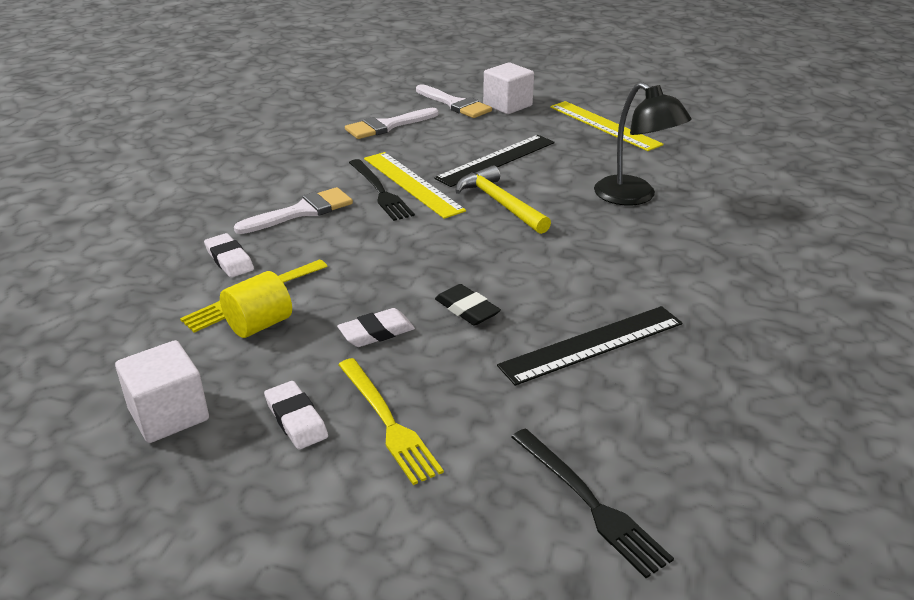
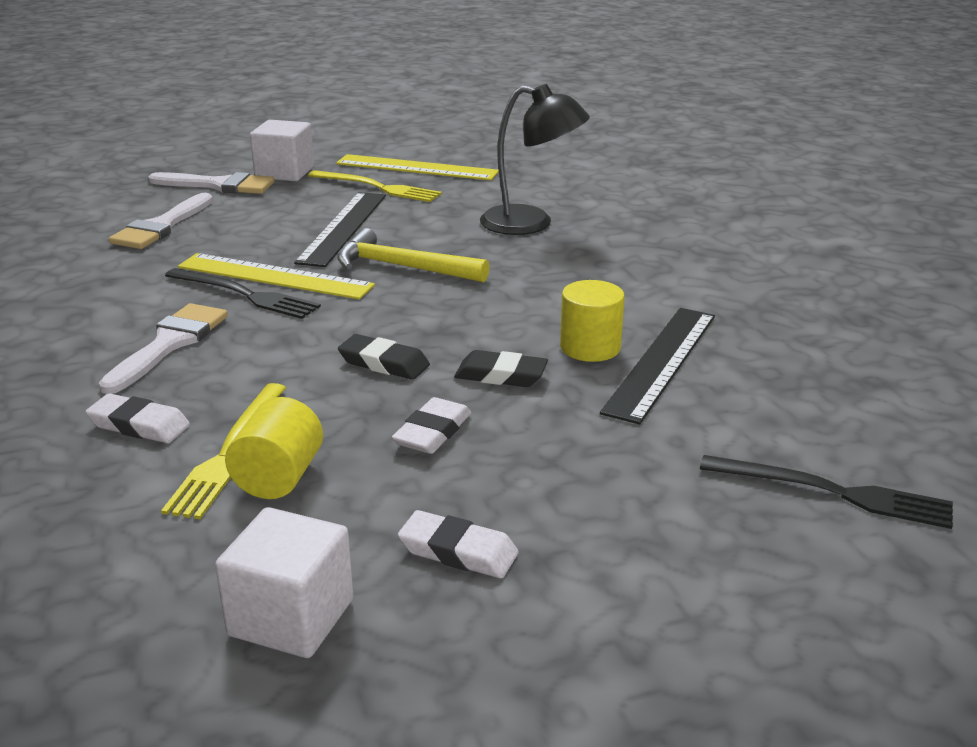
camera: 35 degrees left, 5 degrees down
yellow fork [338,358,444,485] -> yellow fork moved to [308,170,442,202]
none -> black eraser [338,334,430,380]
none -> yellow cylinder [560,280,625,362]

